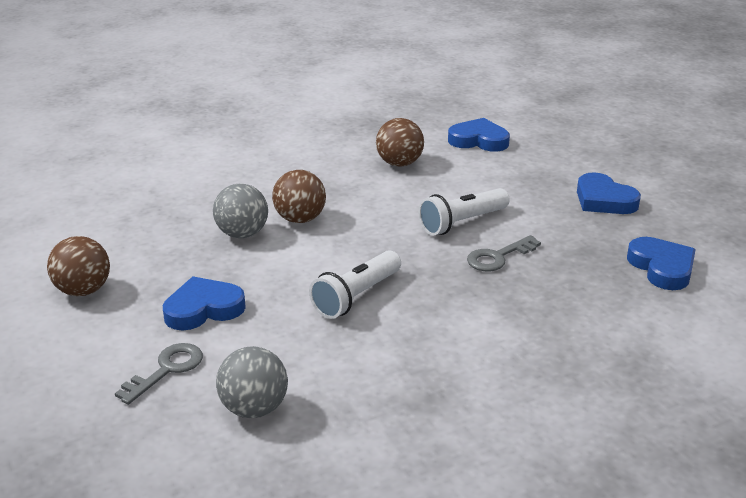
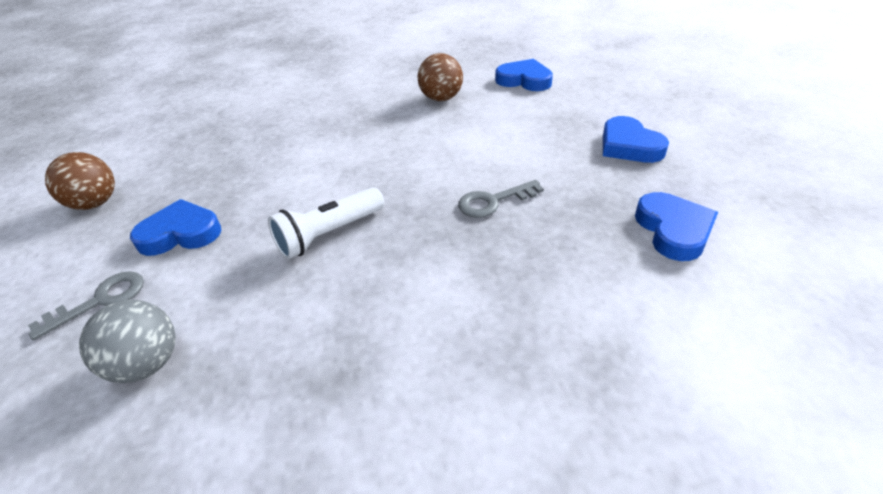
camera: 15 degrees right, 10 degrees up
grey ball [213,183,268,238] -> none
brown ball [272,170,326,223] -> none
white flashlight [418,188,510,236] -> none

